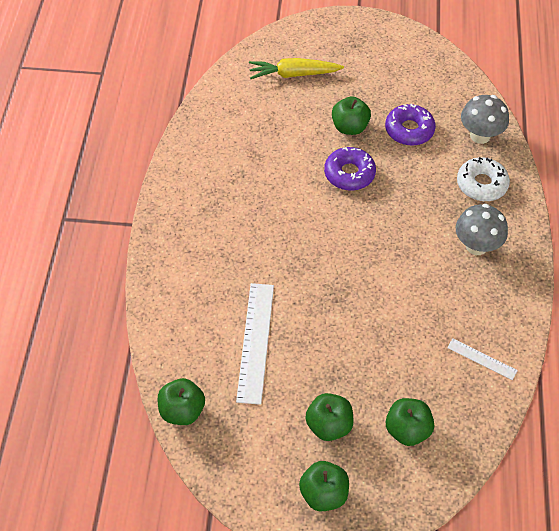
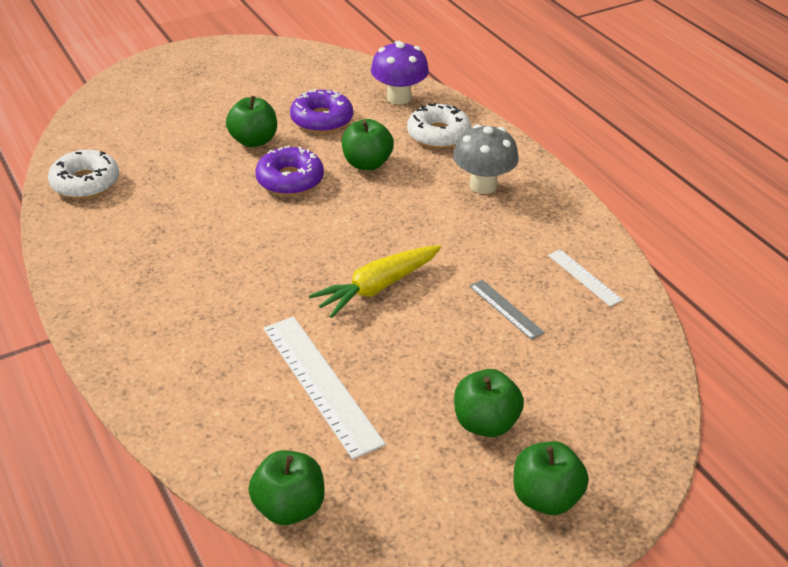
camera: 35 degrees left, 15 degrees down
yellow carrot [249,58,344,79] -> yellow carrot moved to [309,245,441,318]
green apple [386,398,434,446] -> green apple moved to [342,119,394,170]
white ruler [447,338,518,380] -> white ruler turned 60 degrees clockwise [548,249,623,307]
grey mushroom [461,95,509,144] -> purple mushroom [371,41,429,105]
none -> white donut [48,150,119,199]
none -> grey ruler [469,280,545,340]

